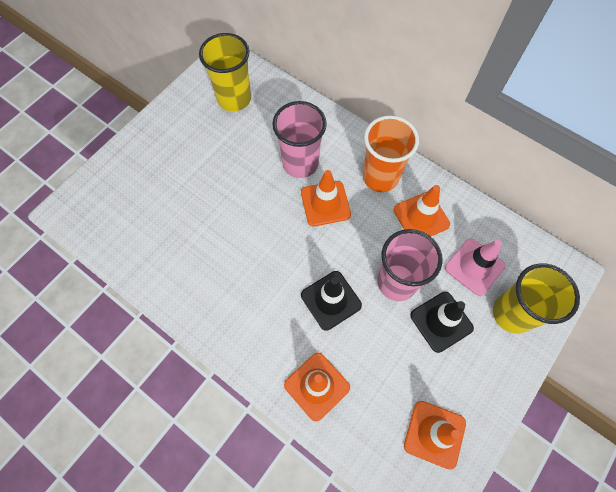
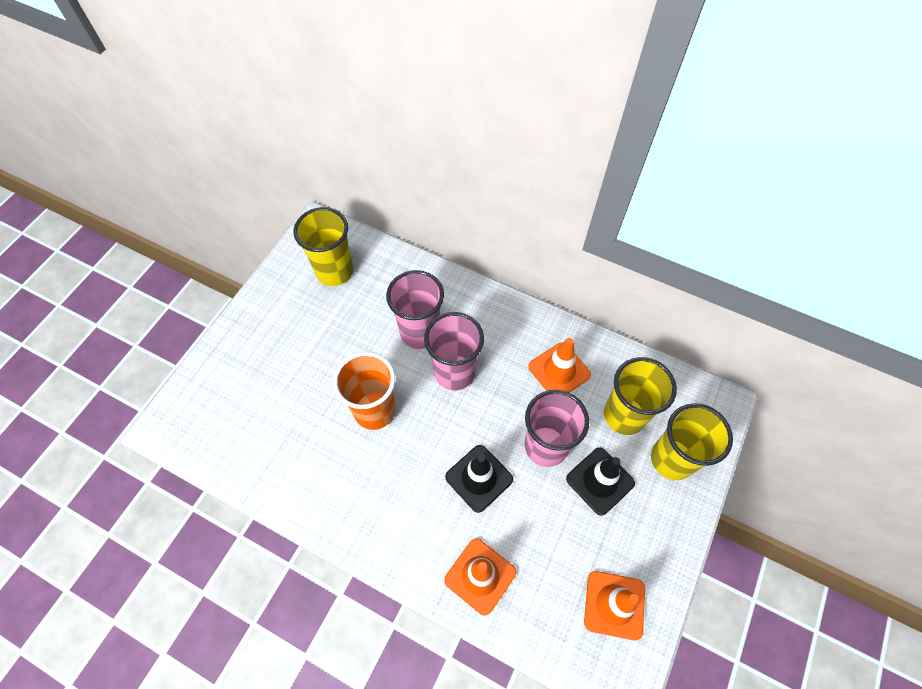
camera: 10 degrees left, 5 degrees down
orange traffic cone [301,170,351,226] -> pink cup [424,312,484,390]
orange cup [363,116,419,192] -> orange cup moved to [333,352,396,430]
pink traffic cone [445,238,505,296] -> yellow cup [604,357,677,435]

